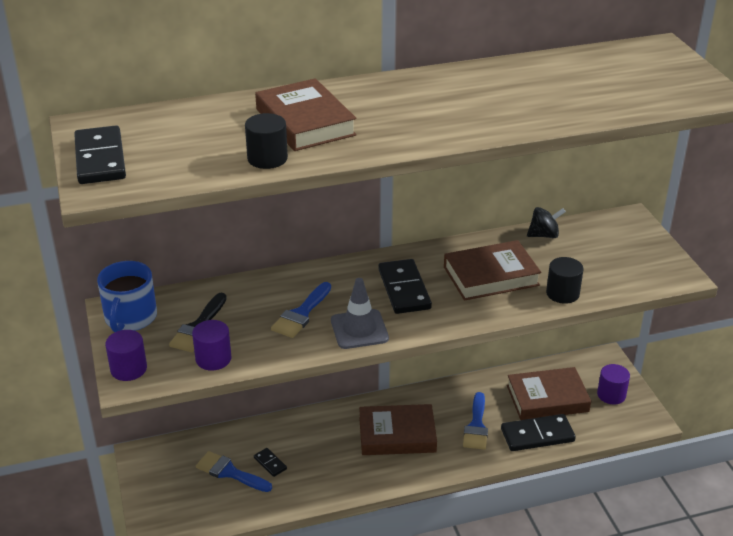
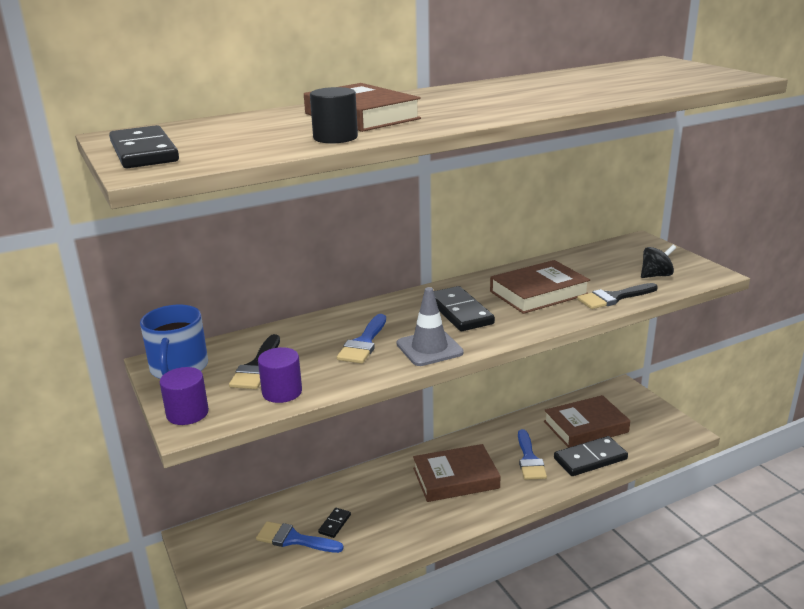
camera: 10 degrees left, 10 degrees down
black domino [254,448,287,477] -> black domino turned 75 degrees clockwise [318,508,351,538]
black spinning top [527,207,566,238] -> black spinning top moved to [641,245,676,278]
black cylinder [546,257,584,304] -> black brush [577,283,658,309]
purple cylinder [597,364,630,405] -> none

